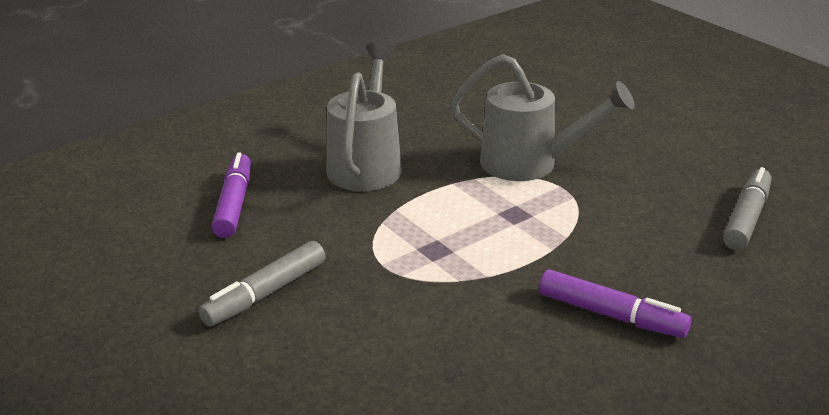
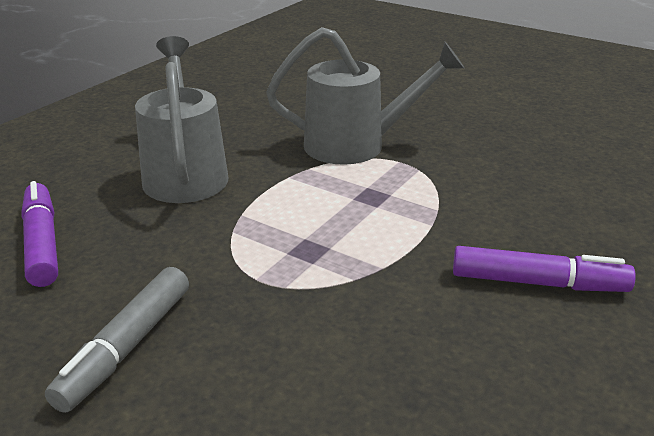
camera: 20 degrees left, 0 degrees up
grey marker [723,167,771,250] -> none

